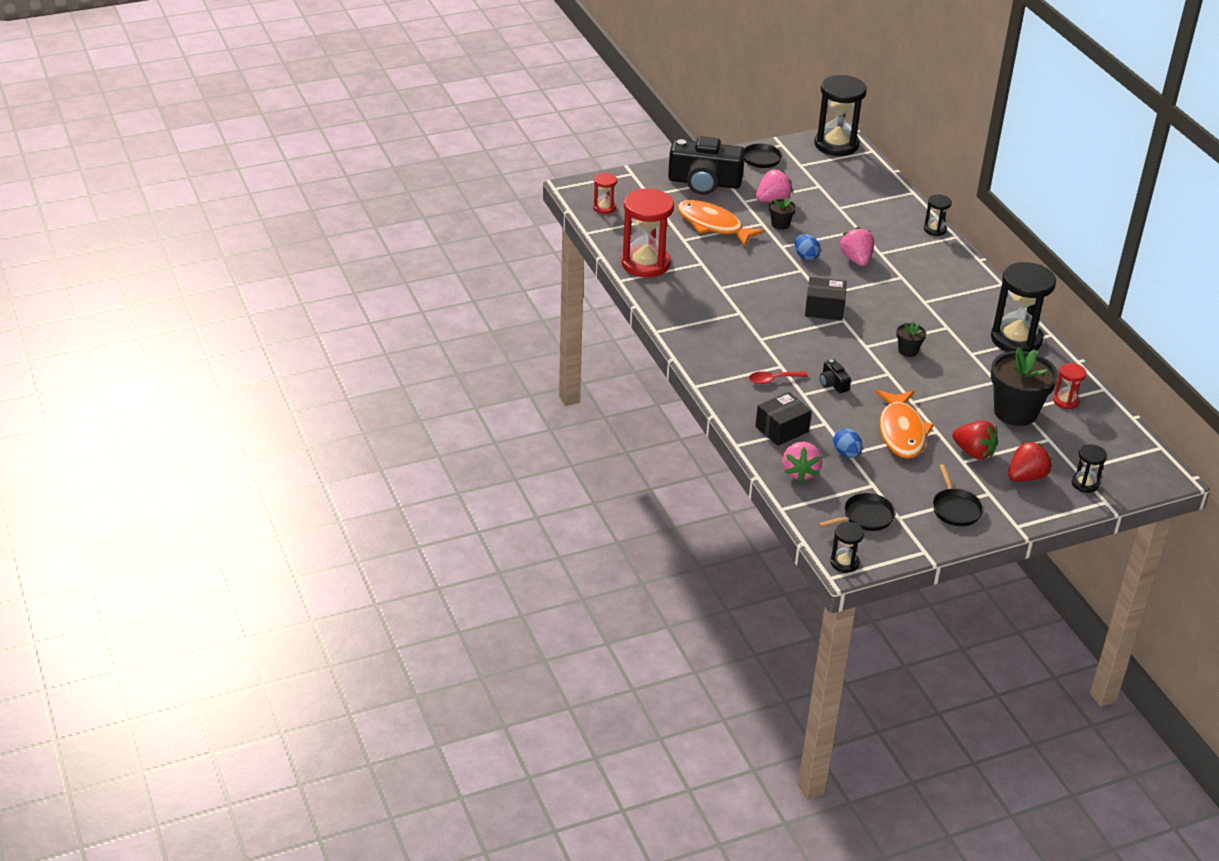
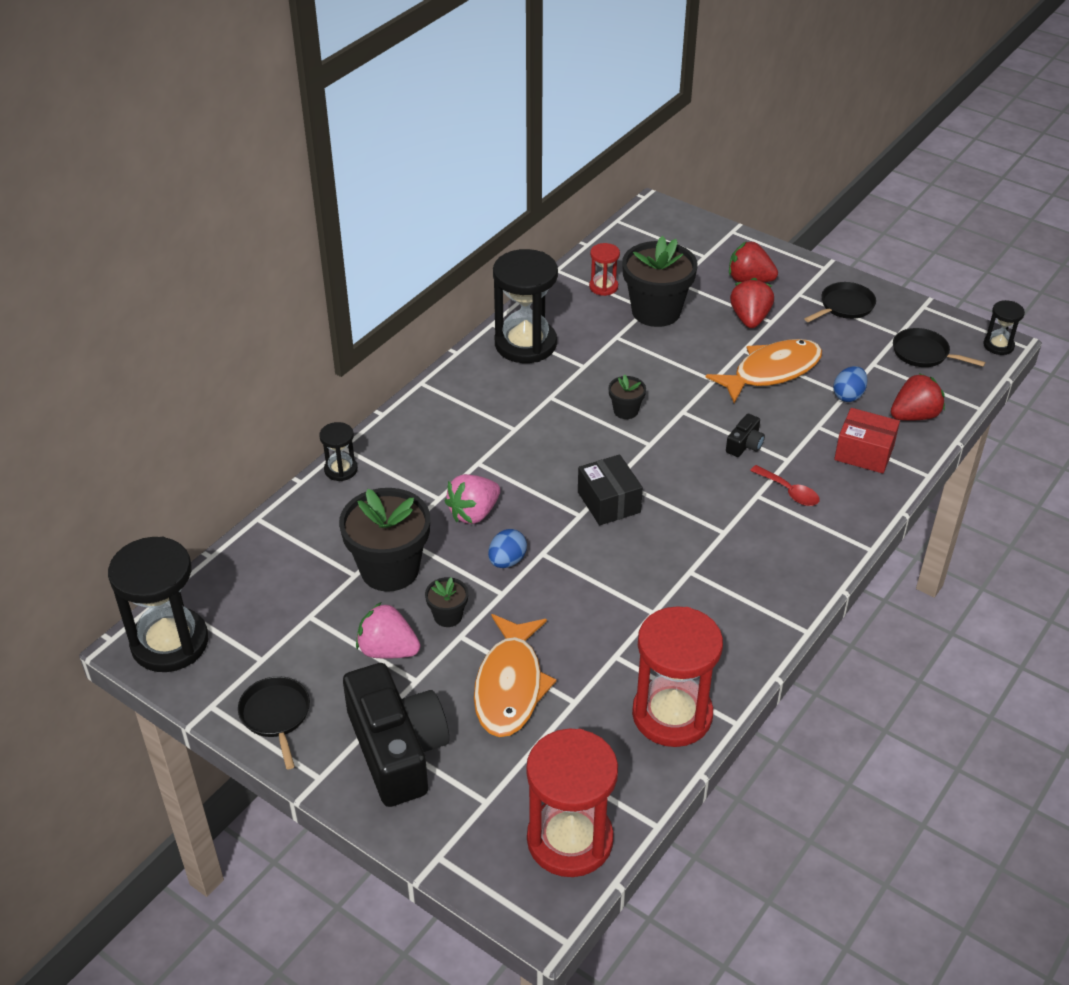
camera: 120 degrees left, 5 degrees up
red hourglass [593,173,617,214] -> red hourglass [526,728,618,877], size x2.06
black box [755,392,812,446] -> red box [834,408,900,474]
pink strawberry [782,441,822,482] -> red strawberry [891,373,945,421]
black hourglass [1072,444,1107,493] -> none
none -> black flower pot [339,488,430,592]

